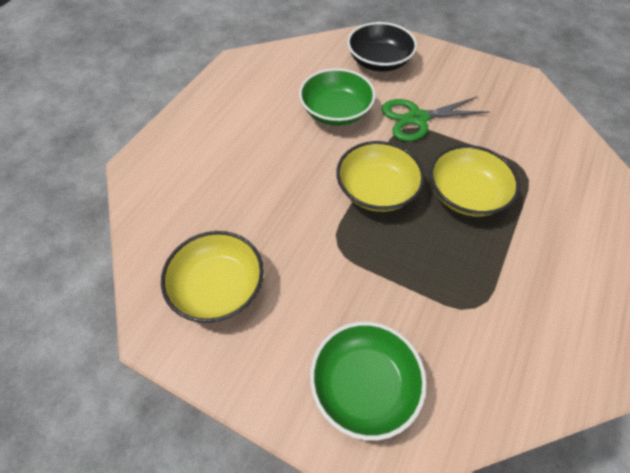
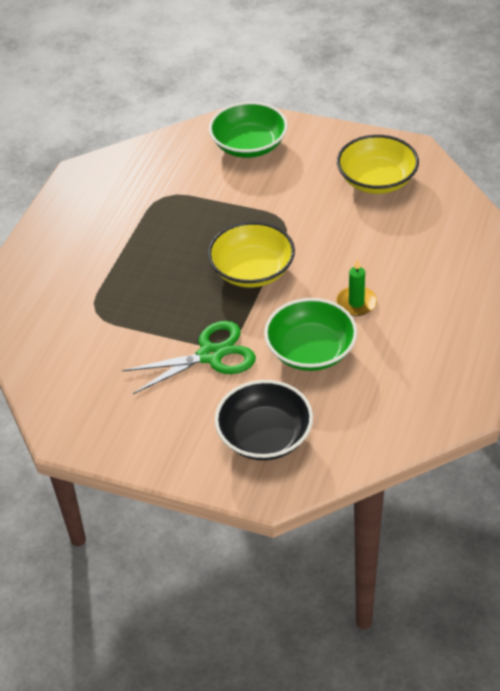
camera: 175 degrees right, 10 degrees down
yellow bowl [429,145,520,216] -> none
none -> green candle [336,258,377,316]

